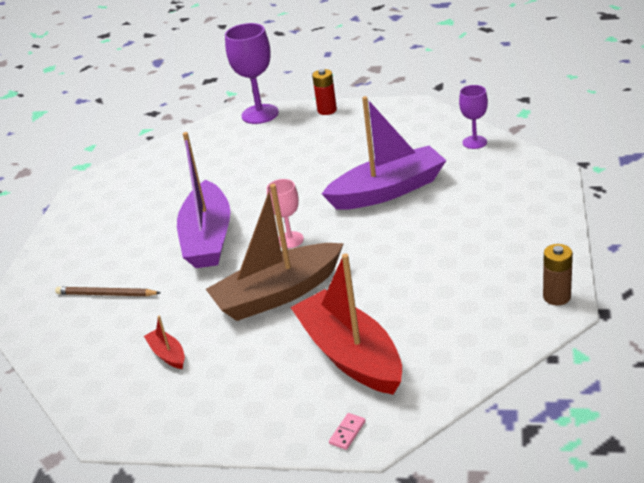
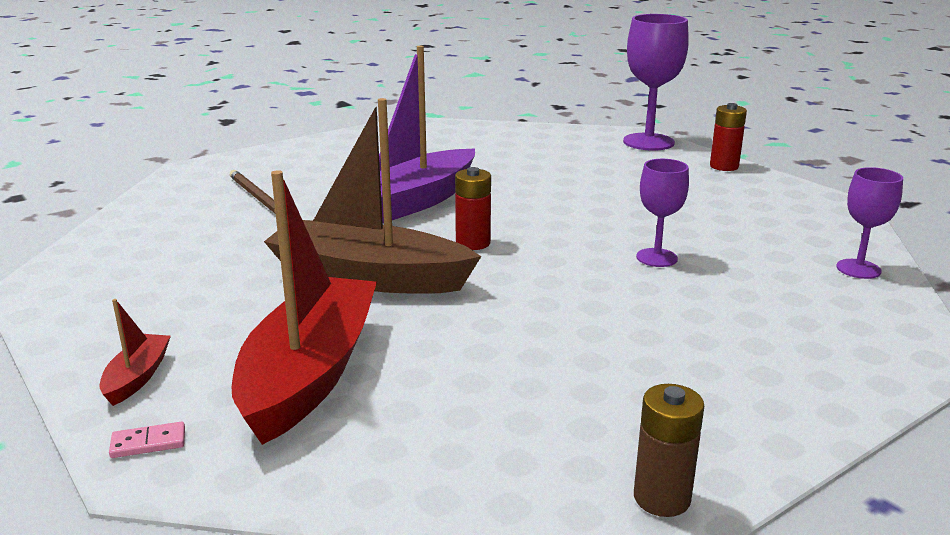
camera: 40 degrees right, 10 degrees down
red boat [144,316,185,369] -> red boat moved to [100,299,171,406]
pink goblet [267,179,304,248] -> red battery [455,167,491,250]
purple boat [322,96,447,210] -> purple goblet [636,159,689,267]

